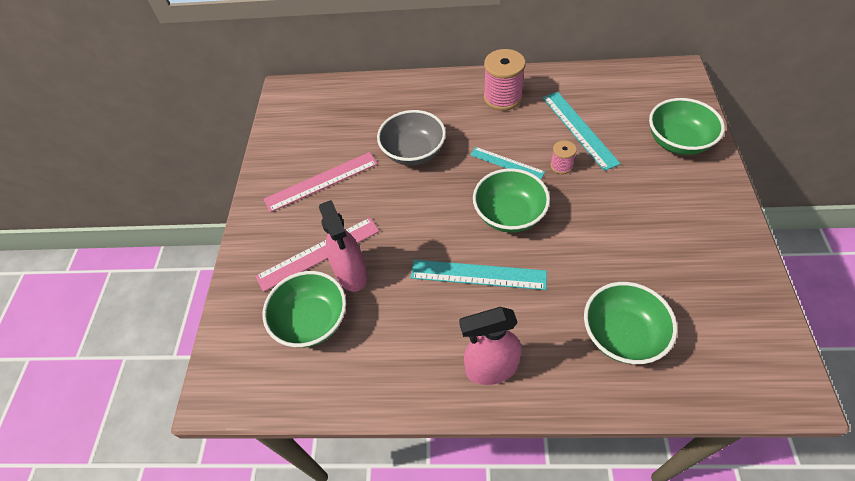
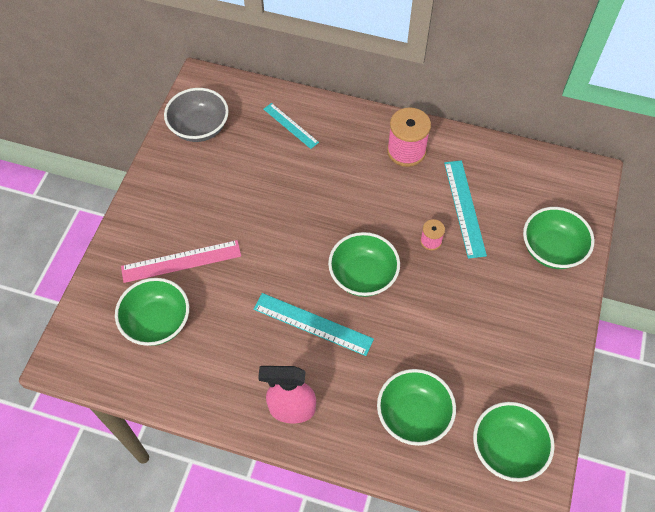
camera: 10 degrees right, 5 degrees up
pink ruler [264,152,378,212] -> none
pink spray bottle [319,200,367,292] -> none
grey bowl [377,110,446,166] -> grey bowl moved to [164,88,229,142]
turquoise ruler [470,147,545,180] -> turquoise ruler moved to [263,103,319,149]
none -> green bowl [473,402,555,482]

